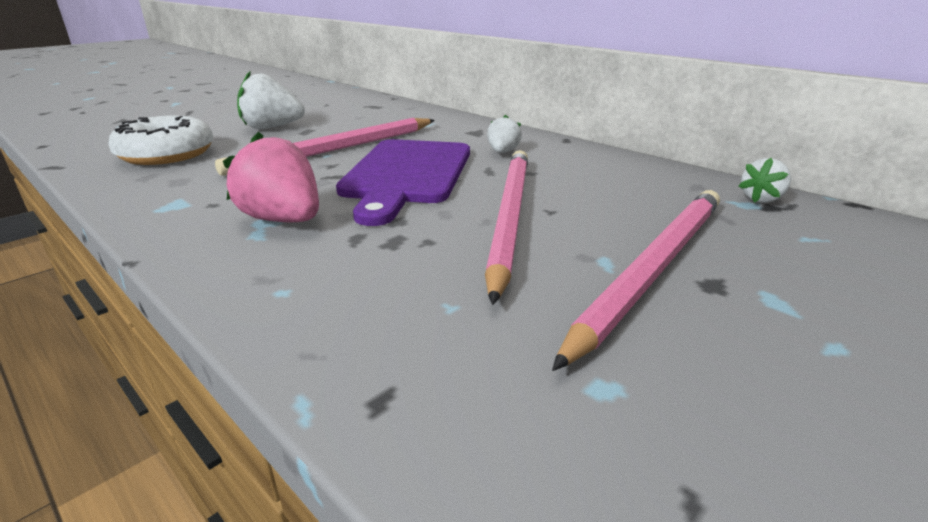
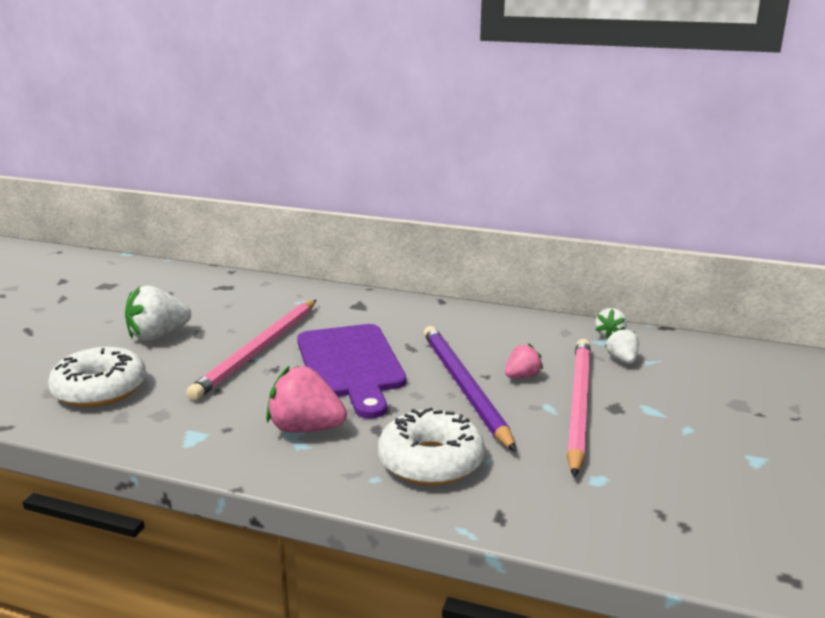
camera: 25 degrees left, 5 degrees down
pink pencil [485,150,528,305] -> purple pencil [424,326,516,452]
white strawberry [487,115,522,153] -> white strawberry moved to [605,327,639,364]
none -> white donut [378,408,485,485]
none -> pink strawberry [505,344,543,378]

